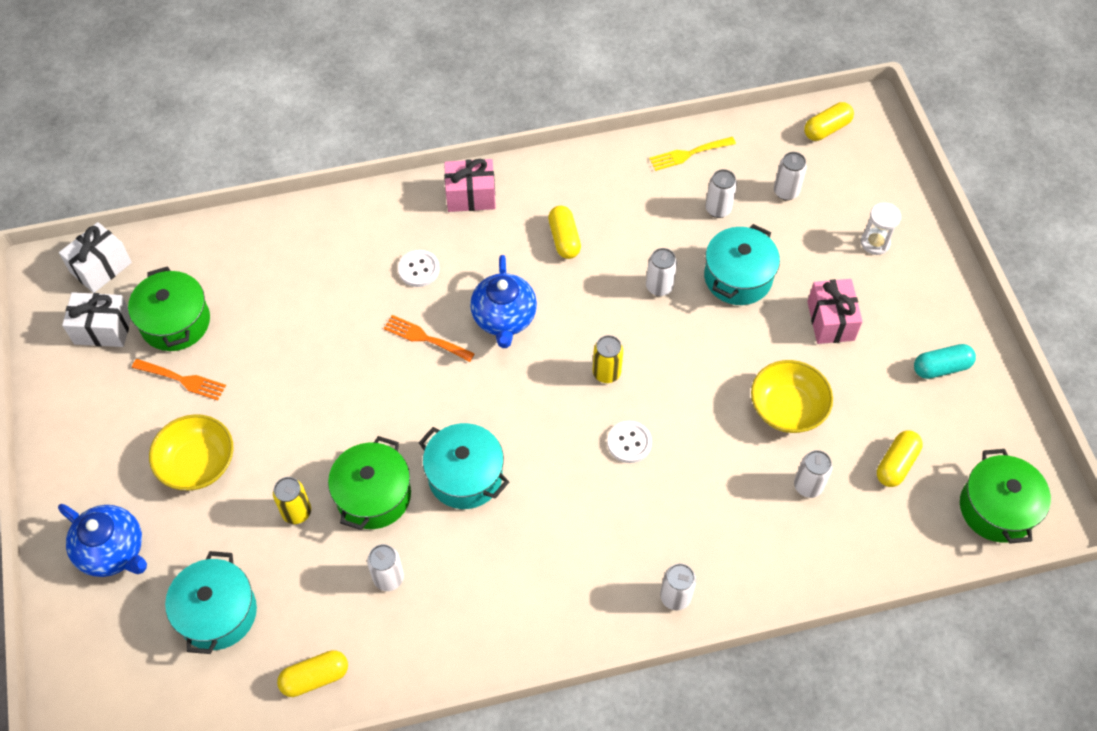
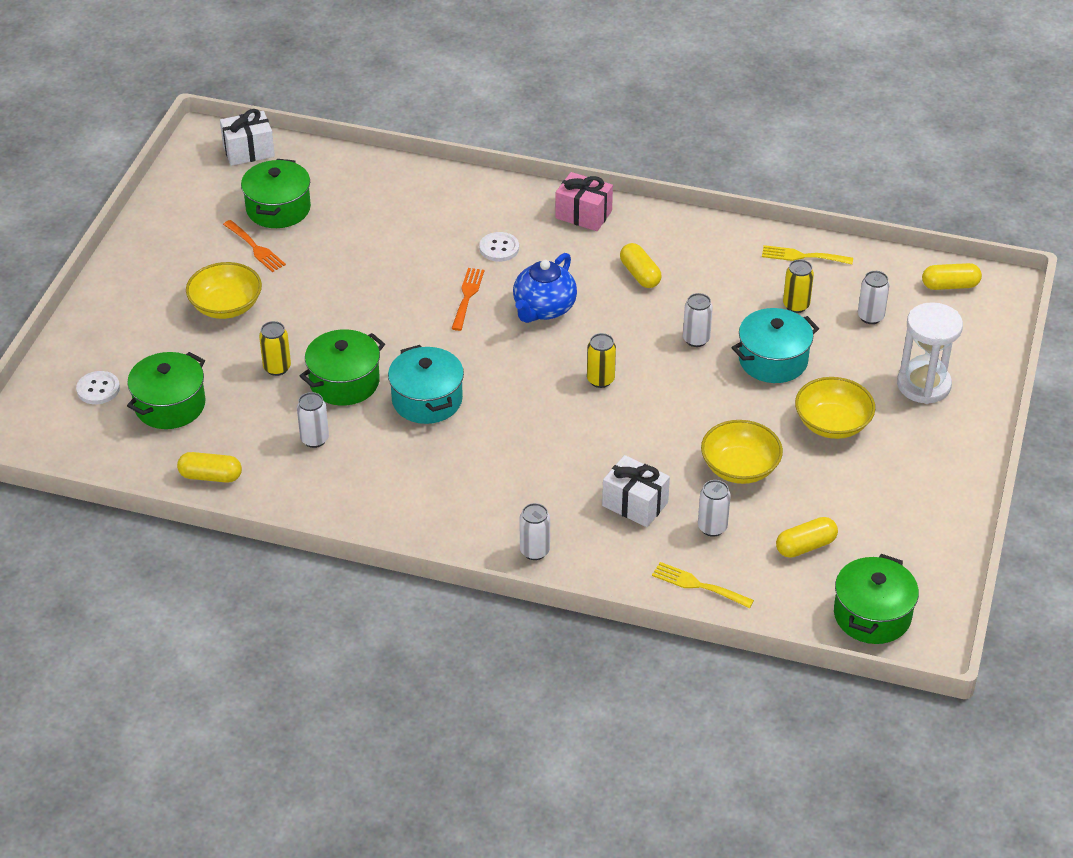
camera: 30 degrees right, 15 degrees down
blue teapot [58,504,147,577] -> none
white gift [62,292,131,347] -> white gift moved to [602,455,670,527]
turquoise pot [165,551,257,654] -> green pot [127,352,205,429]
orange fork [384,315,475,362] -> orange fork turned 45 degrees clockwise [451,268,484,331]
yellow capsule [548,206,581,259] -> yellow capsule turned 45 degrees counterclockwise [620,243,662,288]
white button [607,421,652,463] -> white button moved to [76,371,120,404]
white can [705,169,737,218] -> yellow can [783,259,814,313]
pink gift [807,279,863,344] -> yellow bowl [795,377,875,439]
white hourglass [861,202,901,255] -> white hourglass [897,302,963,404], size x1.75
turquoise capsule [914,344,976,379] -> none
none -> yellow fork [652,562,754,608]

